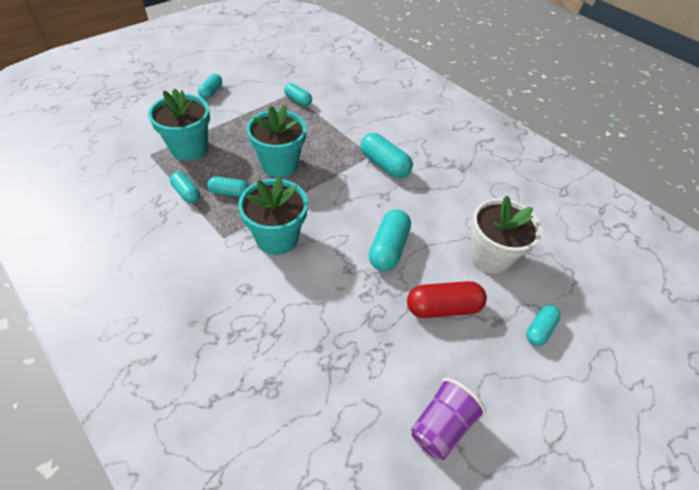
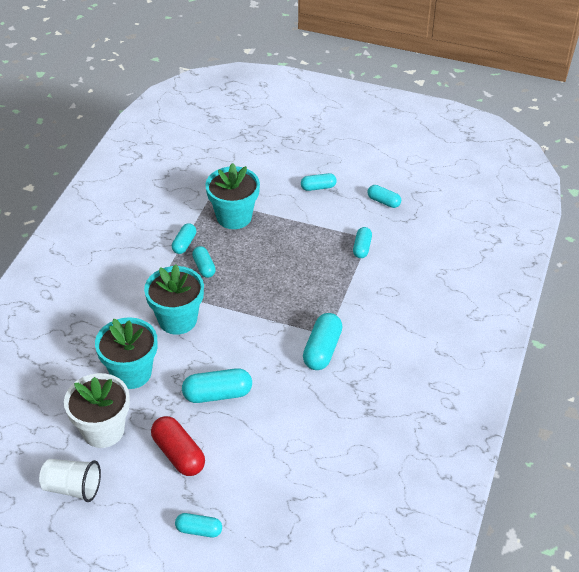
camera: 65 degrees right, 5 degrees down
turquoise flower pot [246,105,306,177] -> turquoise flower pot moved to [95,317,157,389]
purple cup [411,378,486,460] -> white cup [39,459,101,502]
white flower pot [469,196,542,274] -> white flower pot moved to [64,373,130,448]
none -> turquoise capsule [367,185,401,208]

